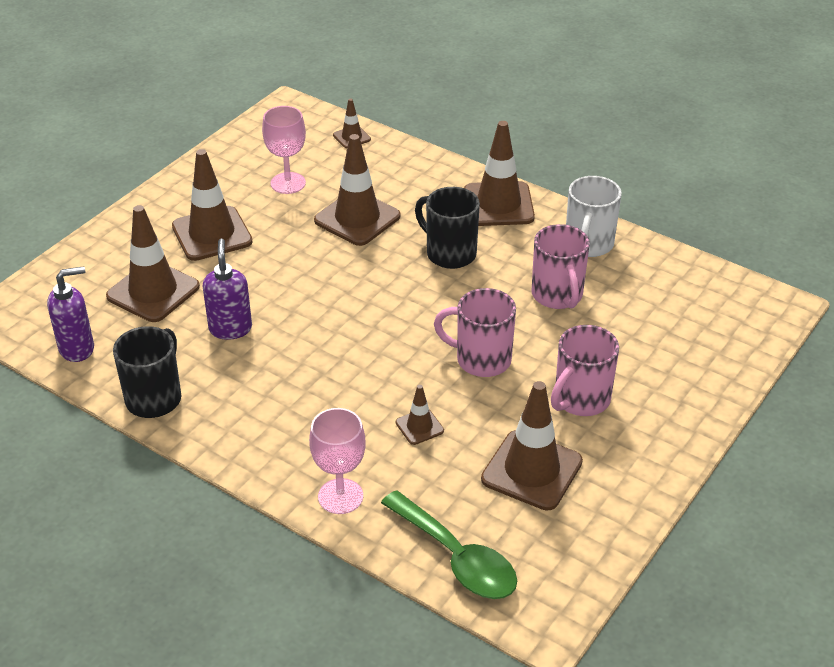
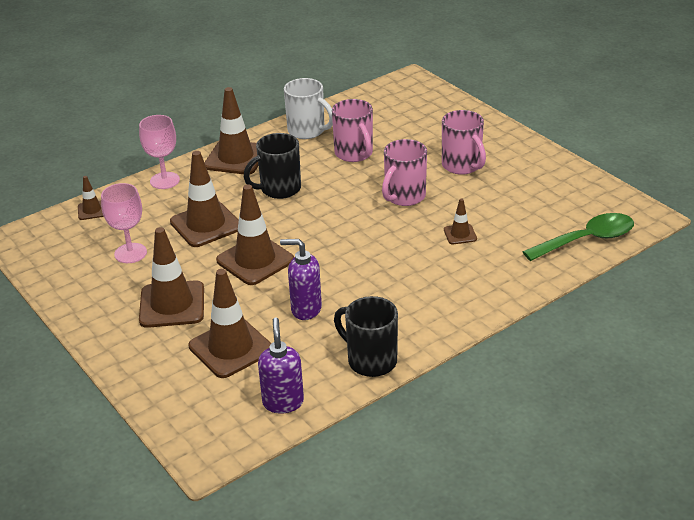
camera: 70 degrees left, 5 degrees down
pink goblet [309,408,366,514] -> pink goblet moved to [139,115,180,189]
brown traffic cone [481,381,583,511] -> brown traffic cone moved to [216,184,294,285]
pink mug [532,224,590,309] -> pink mug turned 60 degrees clockwise [332,99,373,162]

